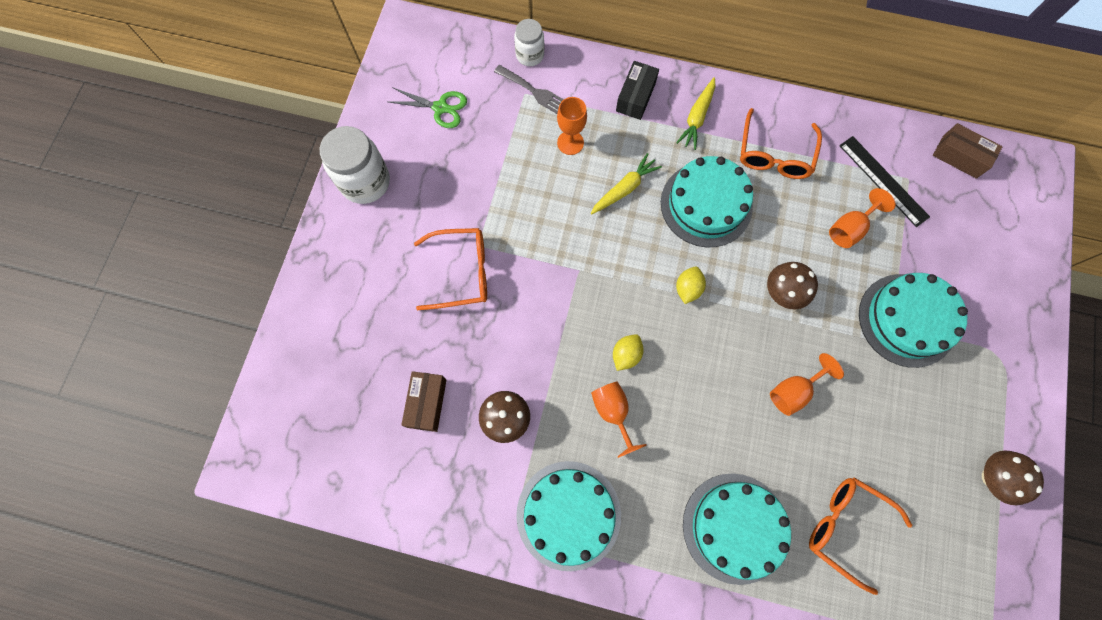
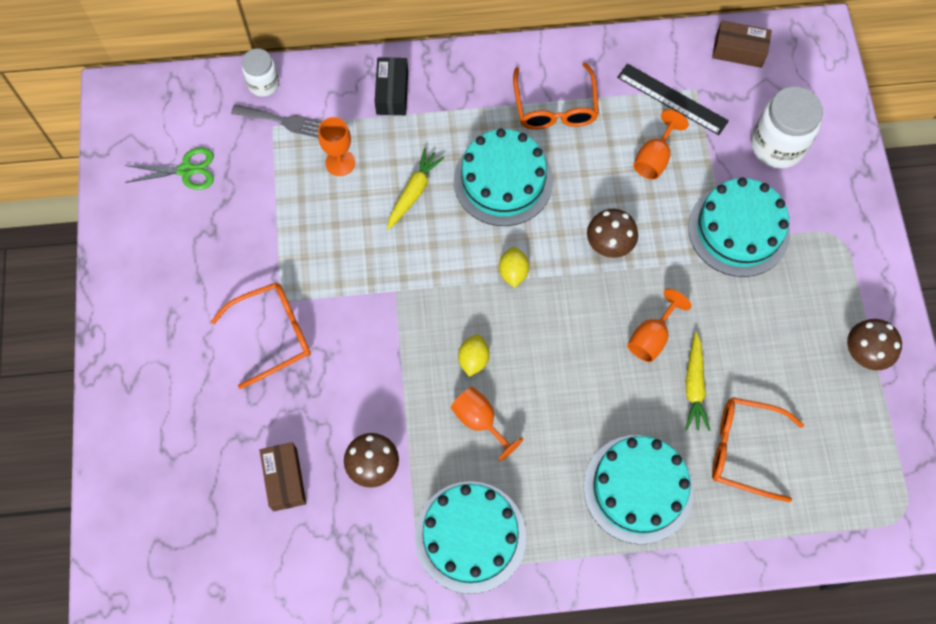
camera: 20 degrees left, 5 degrees down
white jar [320,126,390,204] -> white jar moved to [751,86,823,169]
yellow carrot [676,77,715,150] -> yellow carrot moved to [685,332,710,431]

